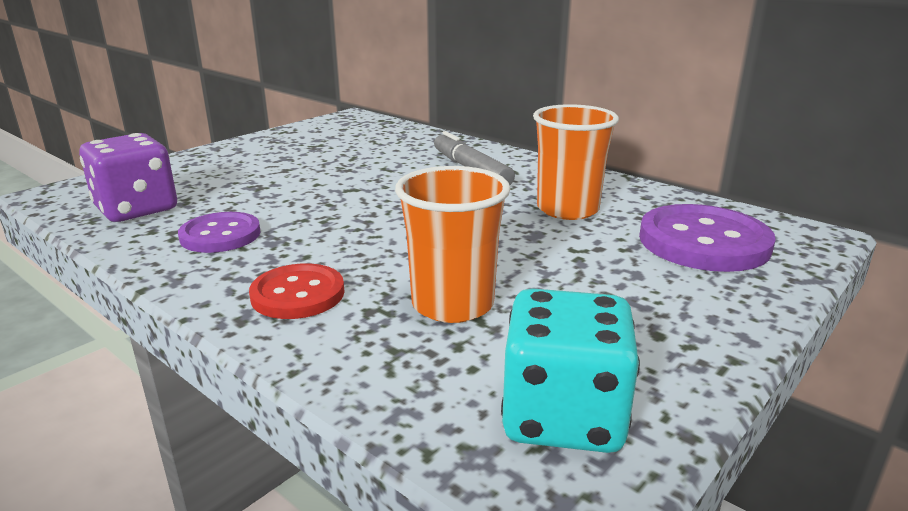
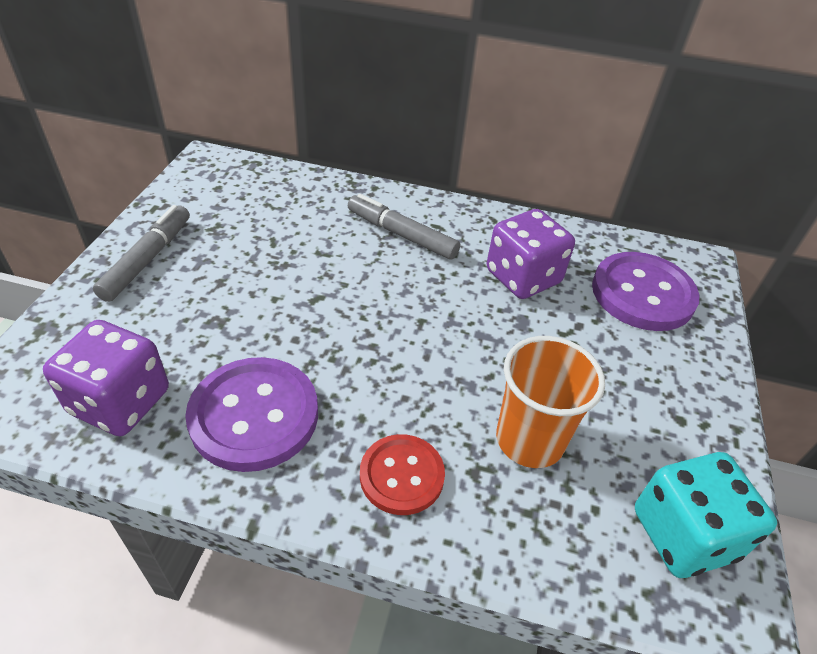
camera: 30 degrees left, 20 degrees up
purple button [178,212,261,253] -> purple button [185,357,318,472], size x1.59
orange cup [533,104,619,220] -> purple dice [487,209,575,299]
none -> grey marker [93,205,190,302]

